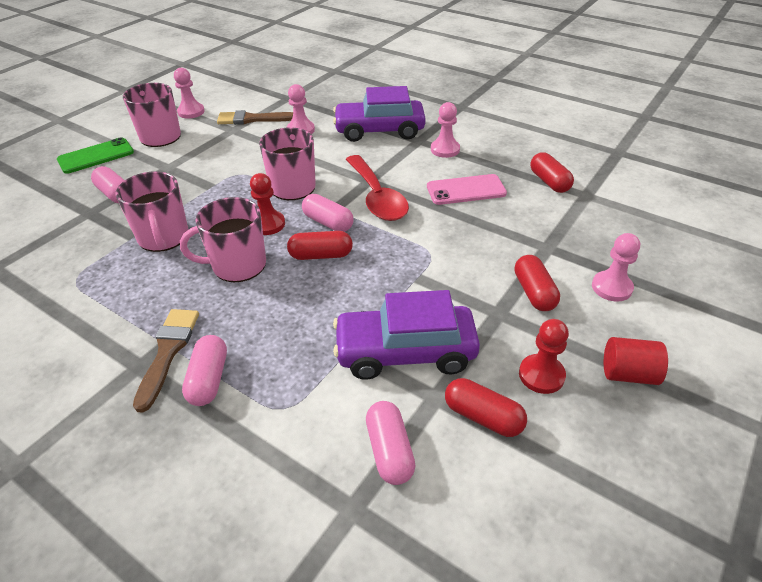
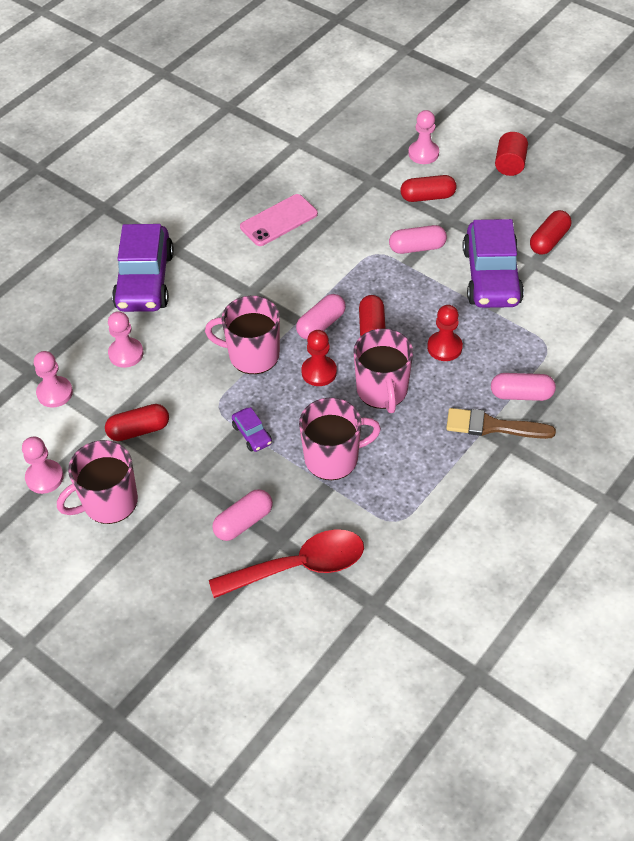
camera: 85 degrees left, 10 degrees up
green phone [57,137,134,174] -> none
brown brush [217,110,293,125] -> none
red spoon [345,155,409,221] -> red spoon moved to [209,529,364,598]
pink capsule [366,401,415,485] -> pink capsule moved to [389,225,447,254]
pink phone [427,174,507,205] -> pink phone turned 60 degrees clockwise [240,194,318,246]
pink pawn [431,102,460,158] -> pink pawn moved to [34,351,73,408]
red pawn [519,319,569,394] -> red pawn moved to [427,305,463,361]
red capsule [530,152,574,193] -> red capsule moved to [105,404,169,441]
none -> purple car [232,407,272,452]

